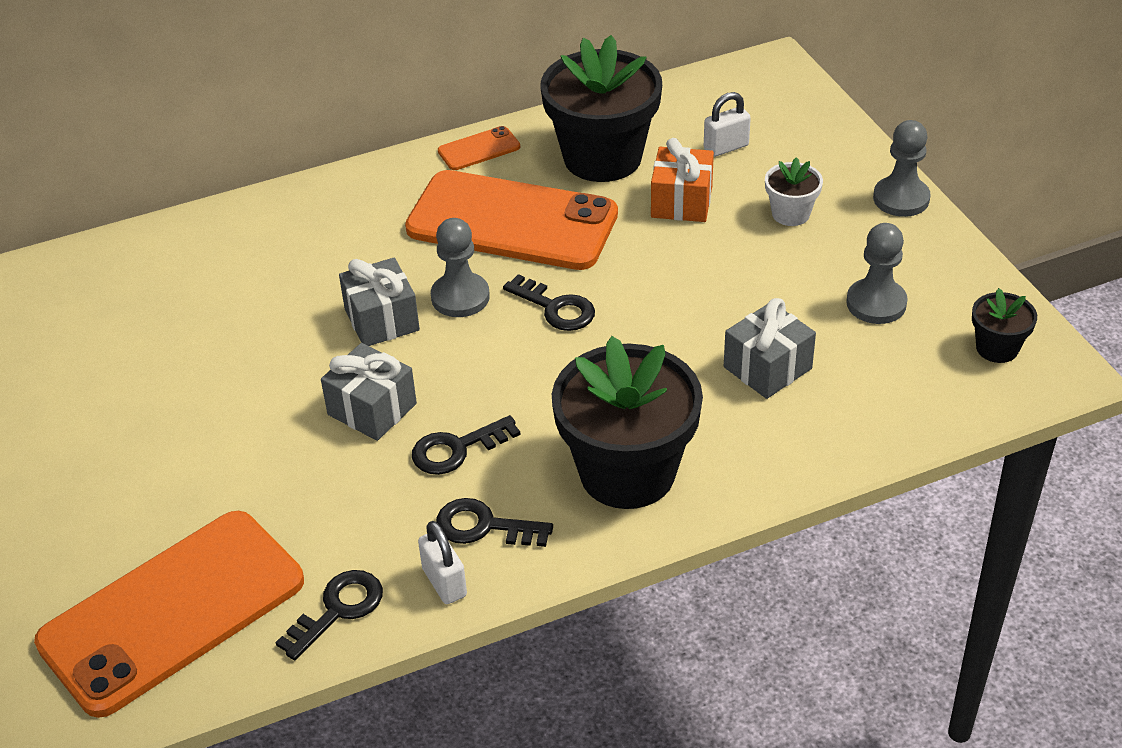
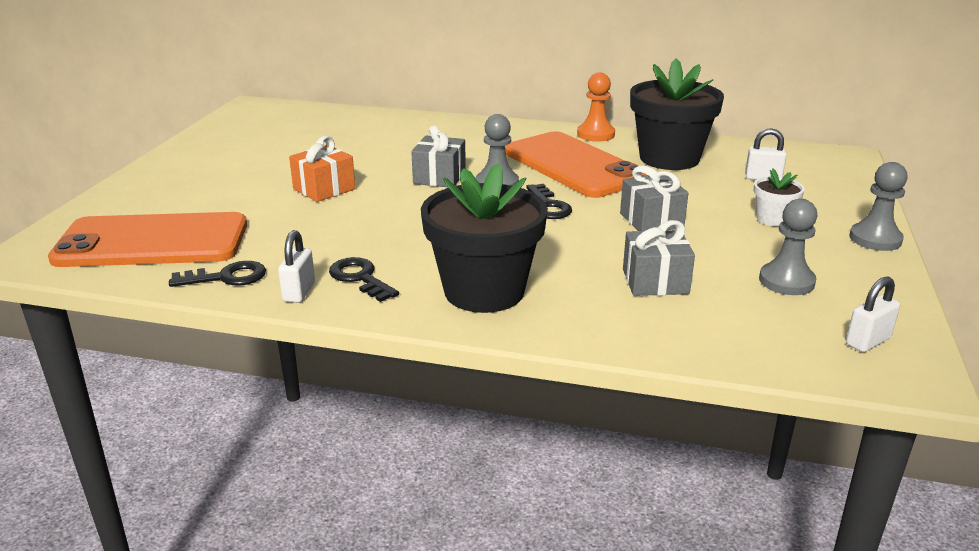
camera: 35 degrees right, 15 degrees down
grey gift [321,343,417,441] -> grey gift moved to [620,166,689,231]
black key [412,415,521,475] -> none
orange phone [438,126,520,170] -> orange pawn [577,72,615,142]
orange gift [651,138,714,222] -> orange gift moved to [289,136,355,202]
black flower pot [972,288,1037,363] -> white padlock [846,276,900,352]

